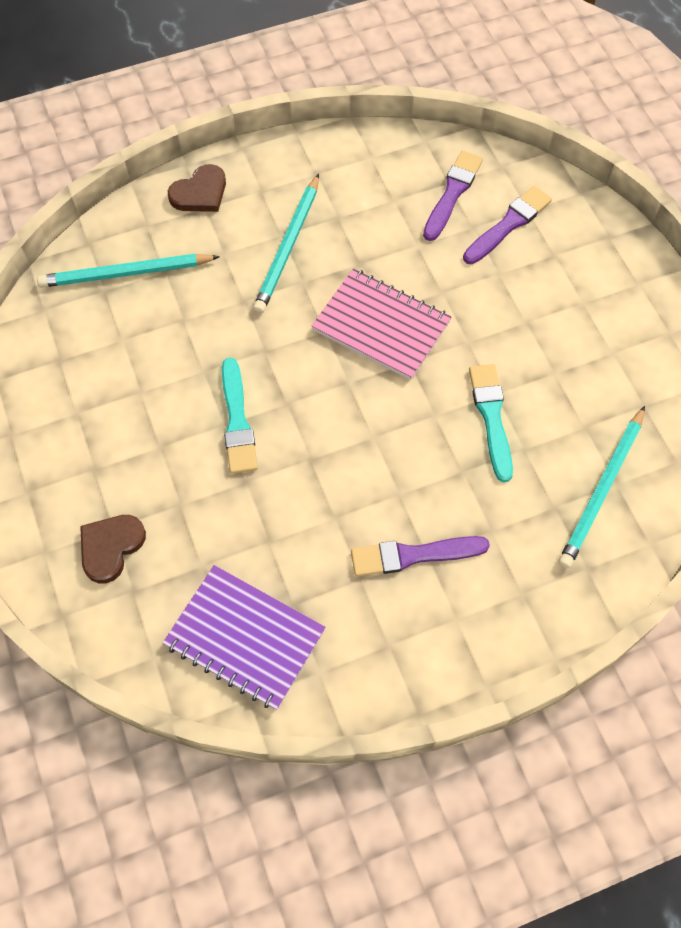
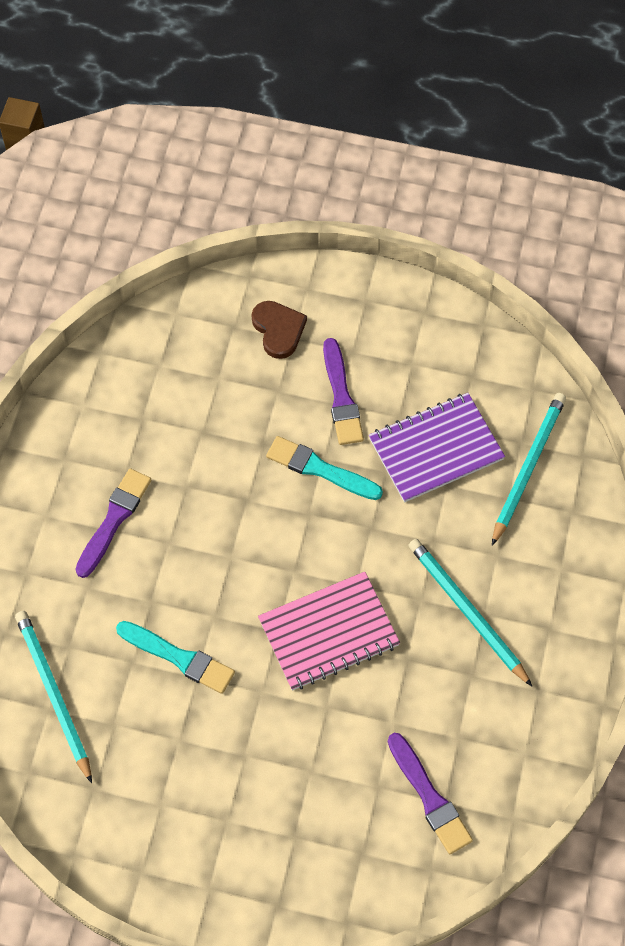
camera: 125 degrees right, 0 degrees up
purple notebook [163,565,326,710] -> purple notebook moved to [369,393,505,503]
brown heart [168,164,226,212] -> none
purple brush [463,186,552,264] -> purple brush moved to [323,338,364,445]

